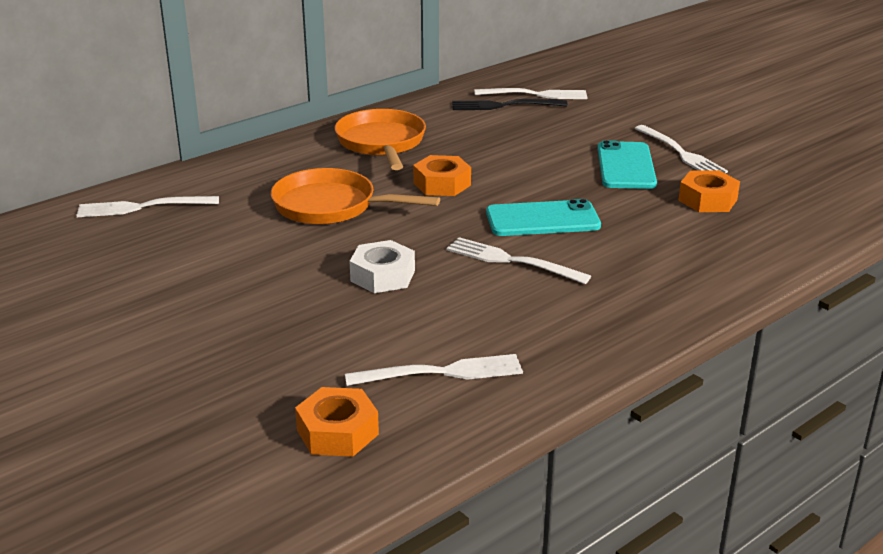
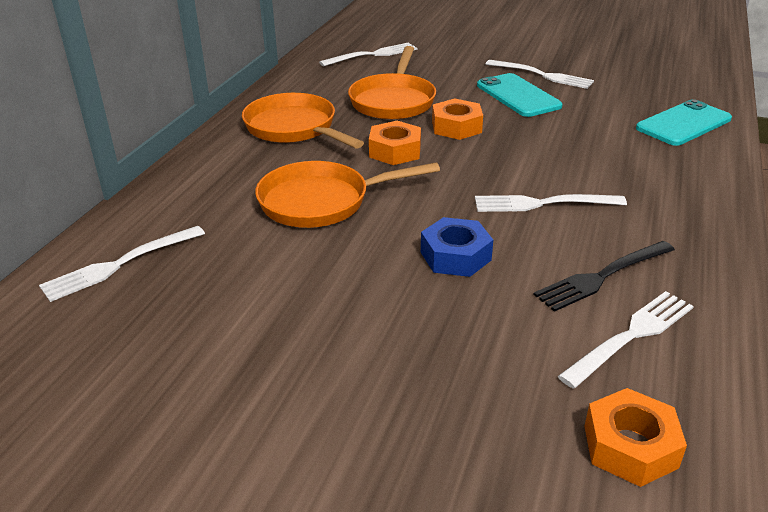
camera: 30 degrees left, 5 degrees up
white nut [349,240,415,293] -> blue nut [421,217,493,277]
black fork [452,99,568,110] -> black fork moved to [533,241,675,312]
turquoise phone [486,199,601,236] -> turquoise phone moved to [636,99,732,146]
orange nut [678,170,740,212] -> orange nut moved to [432,98,483,140]
none -> orange pan [348,46,436,120]

